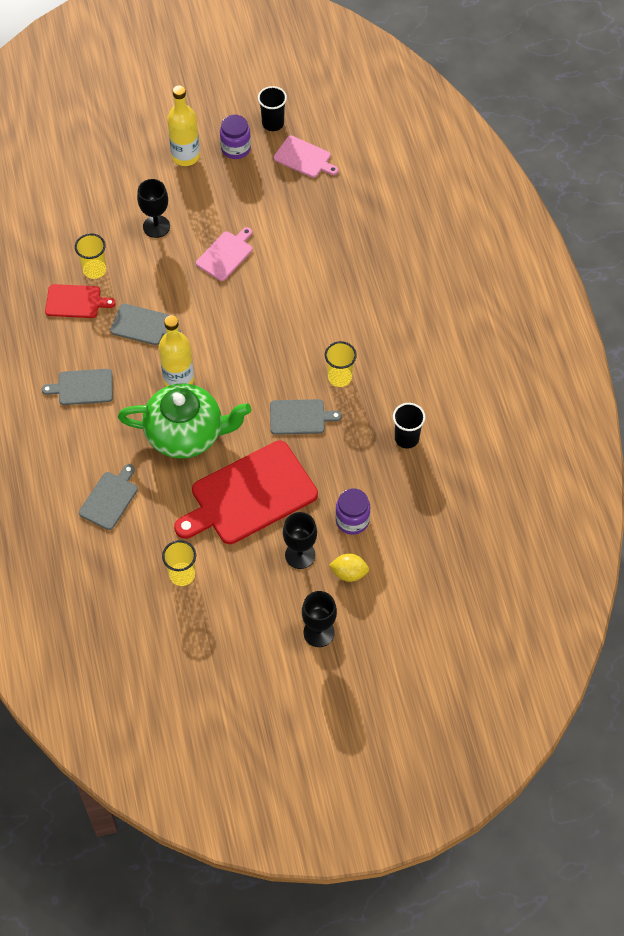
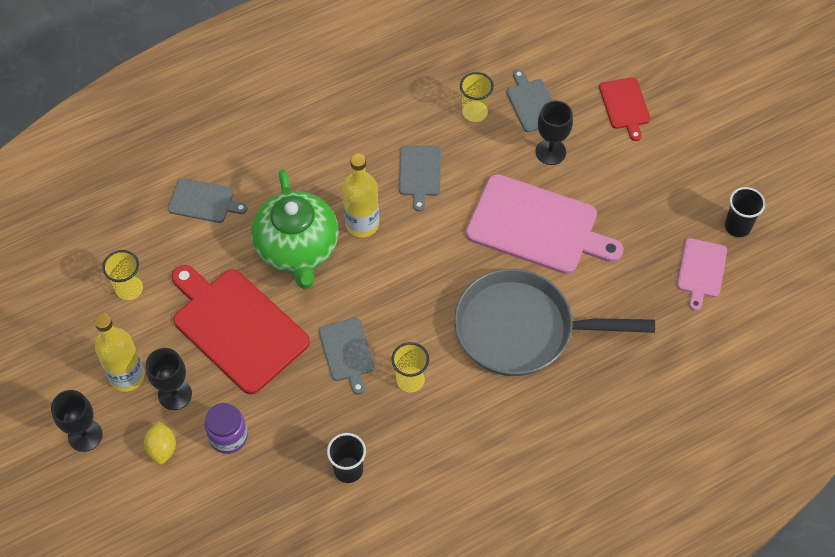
camera: 75 degrees right, 0 degrees up
grey cutting board [41,369,113,405] -> grey cutting board moved to [506,69,553,132]
red cutting board [45,284,116,318] -> red cutting board moved to [599,77,650,141]
yellow bottle [167,85,200,166] -> yellow bottle moved to [94,314,145,392]
pink cutting board [196,227,252,281] -> pink cutting board [466,174,624,274], size x1.97
purple jar [220,115,251,159] -> none
none -> grey pan [454,269,655,376]

